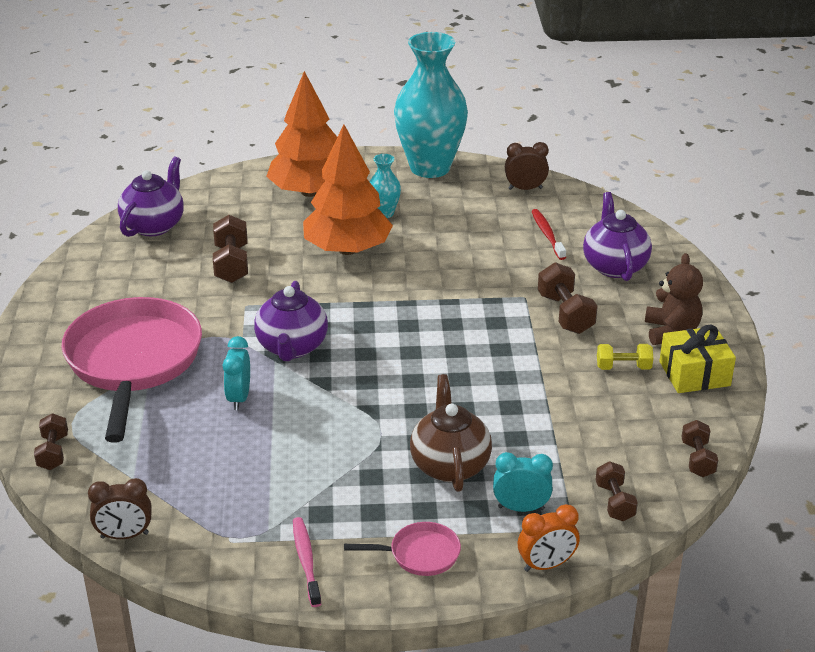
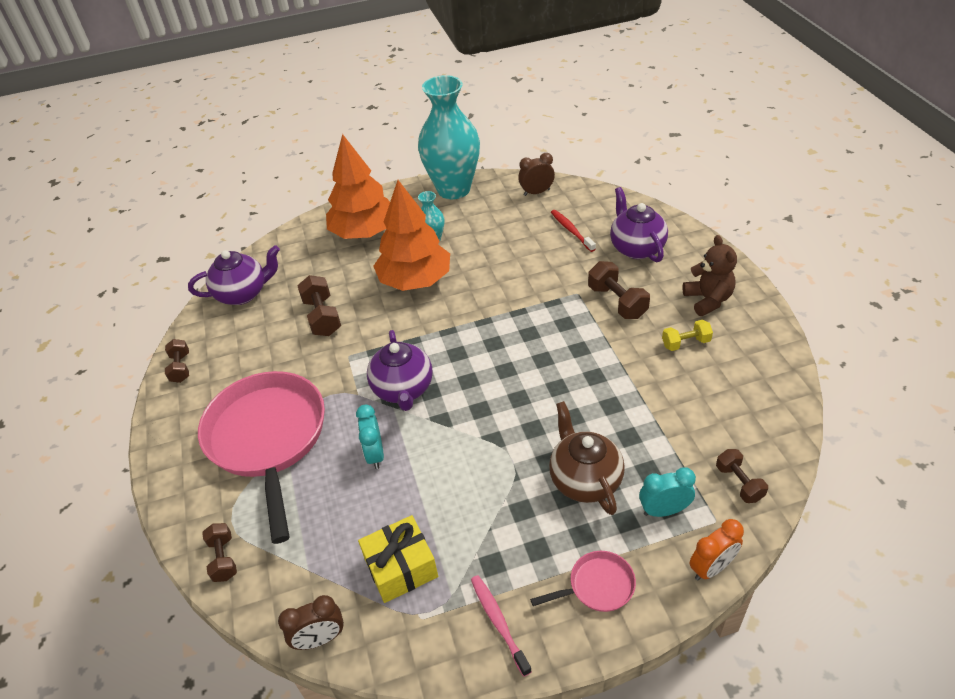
camera: 10 degrees left, 10 degrees up
purple teapot [118,157,184,237] -> purple teapot turned 60 degrees clockwise [188,245,280,305]
yellow gift [659,325,736,393] -> yellow gift moved to [358,515,438,603]
brown dumbbell [681,420,718,477] -> brown dumbbell moved to [165,339,189,383]

